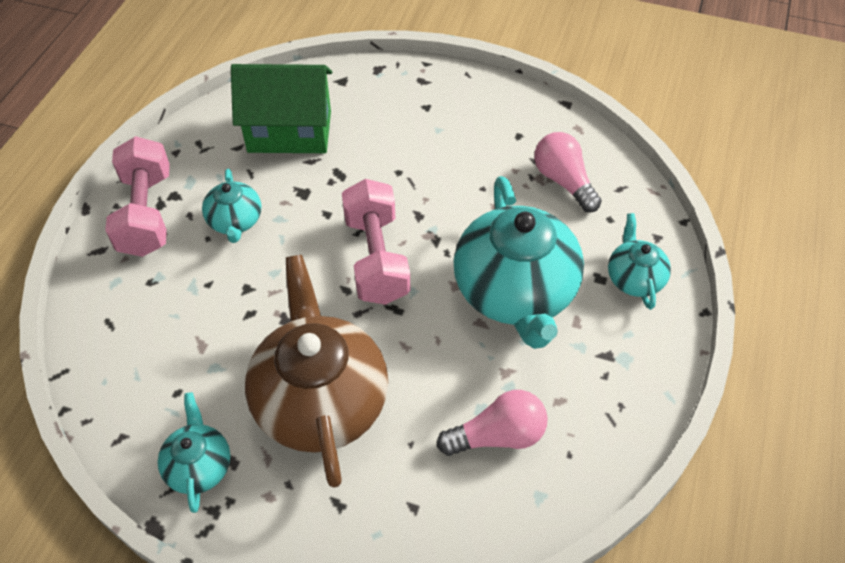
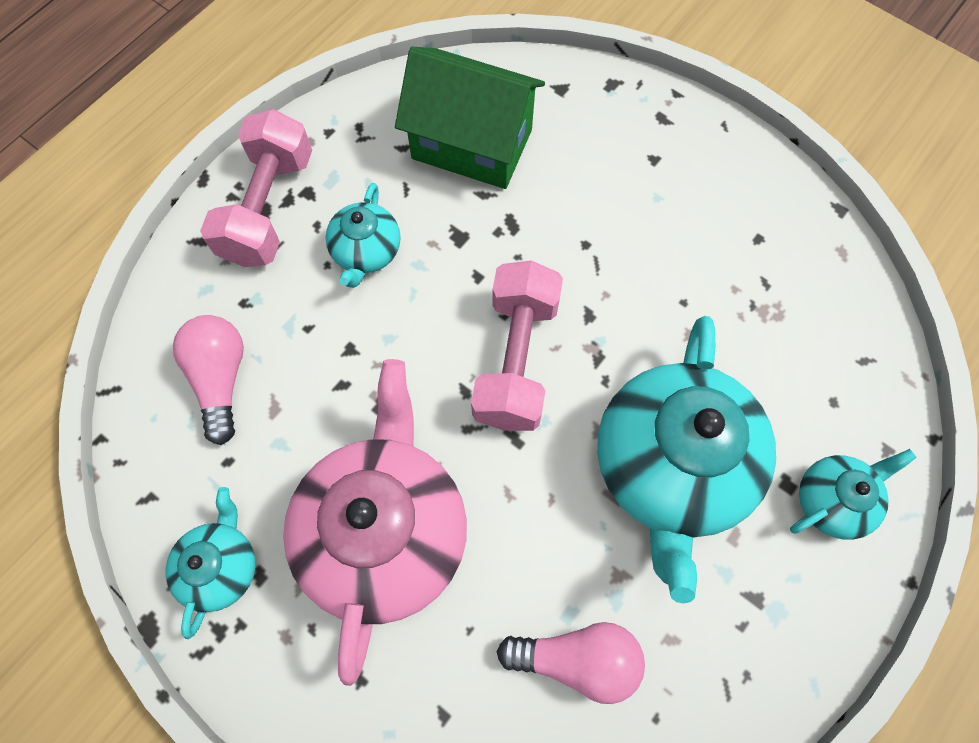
camera: 20 degrees right, 15 degrees up
brown teapot [245,255,388,488] -> pink teapot [283,359,467,686]
pink light bulb [534,132,602,212] -> pink light bulb moved to [173,315,244,445]
turquoise teapot [608,213,671,310] -> turquoise teapot turned 45 degrees clockwise [790,449,917,540]

